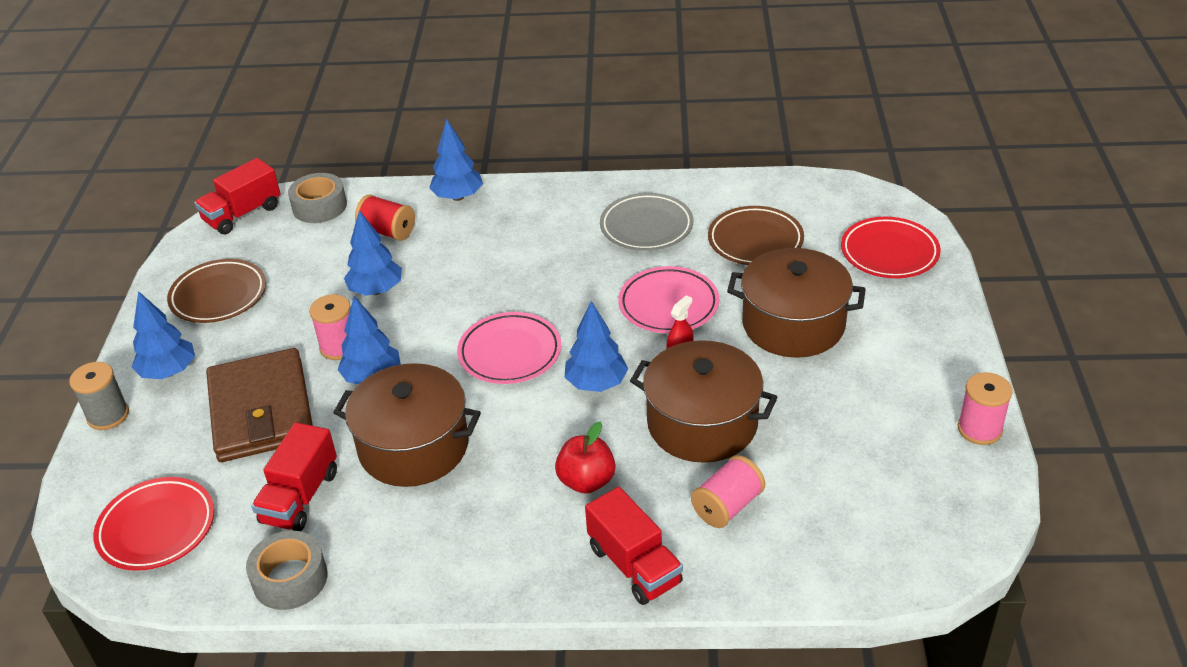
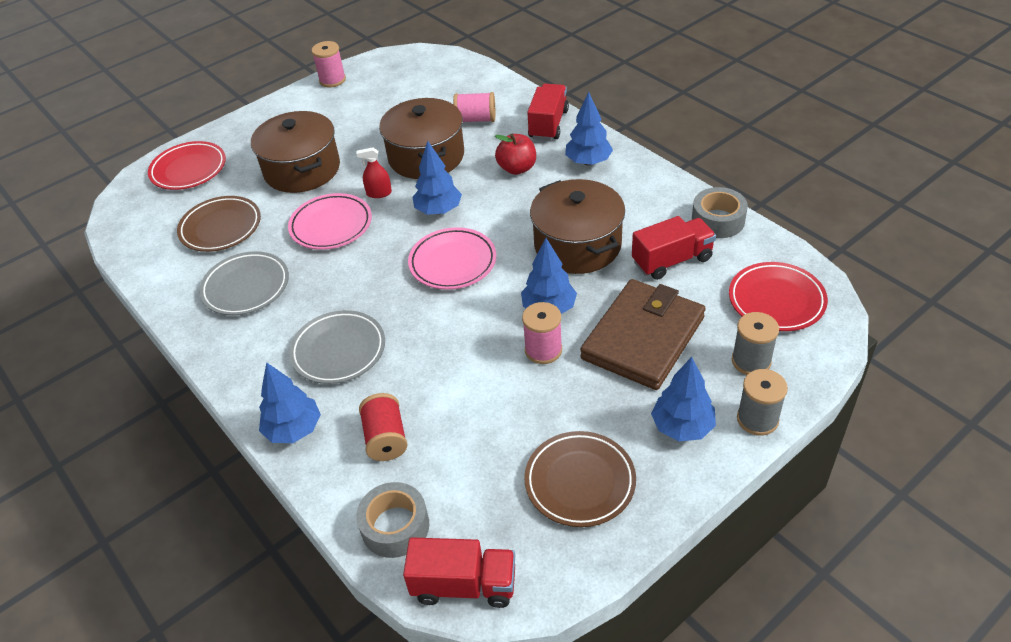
camera: 130 degrees left, 5 degrees up
blue tree [344,210,402,296] -> blue tree moved to [565,92,613,165]
none -> grey plate [289,310,385,384]
none -> grey spool [732,312,779,375]

